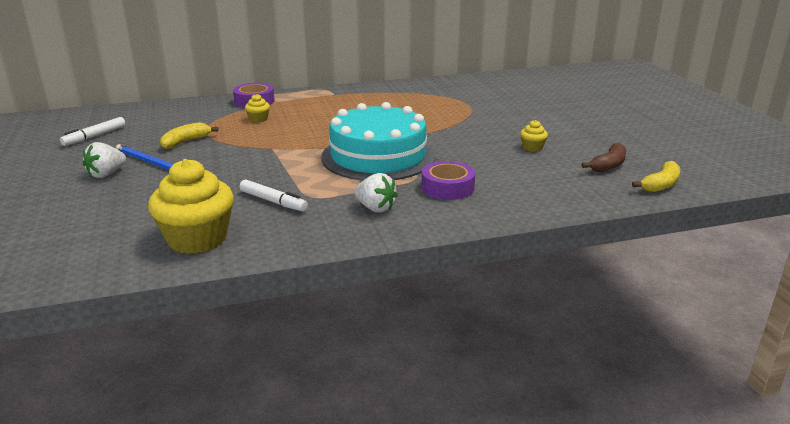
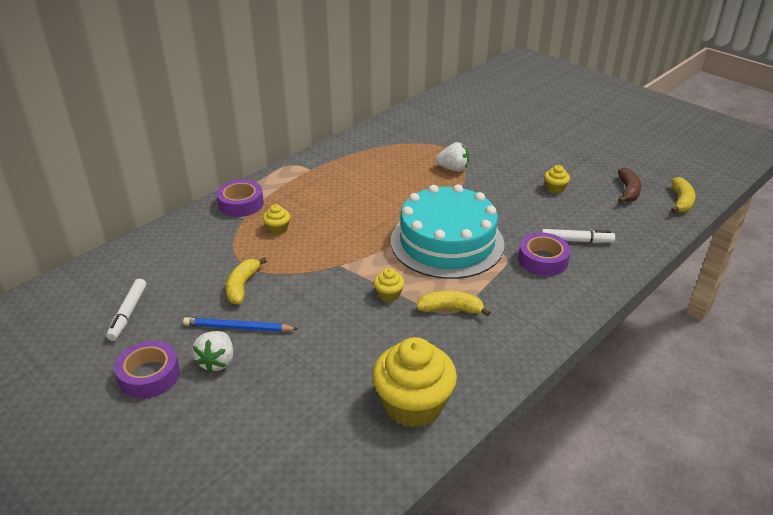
camera: 30 degrees left, 10 degrees up
white marker [240,179,308,211] -> white marker moved to [541,229,615,243]
white strawberry [354,173,398,213] -> white strawberry moved to [435,142,469,172]
none -> purple tape [114,341,180,399]
none -> yellow cupcake [374,268,404,302]
none -> yellow banana [416,291,491,317]

